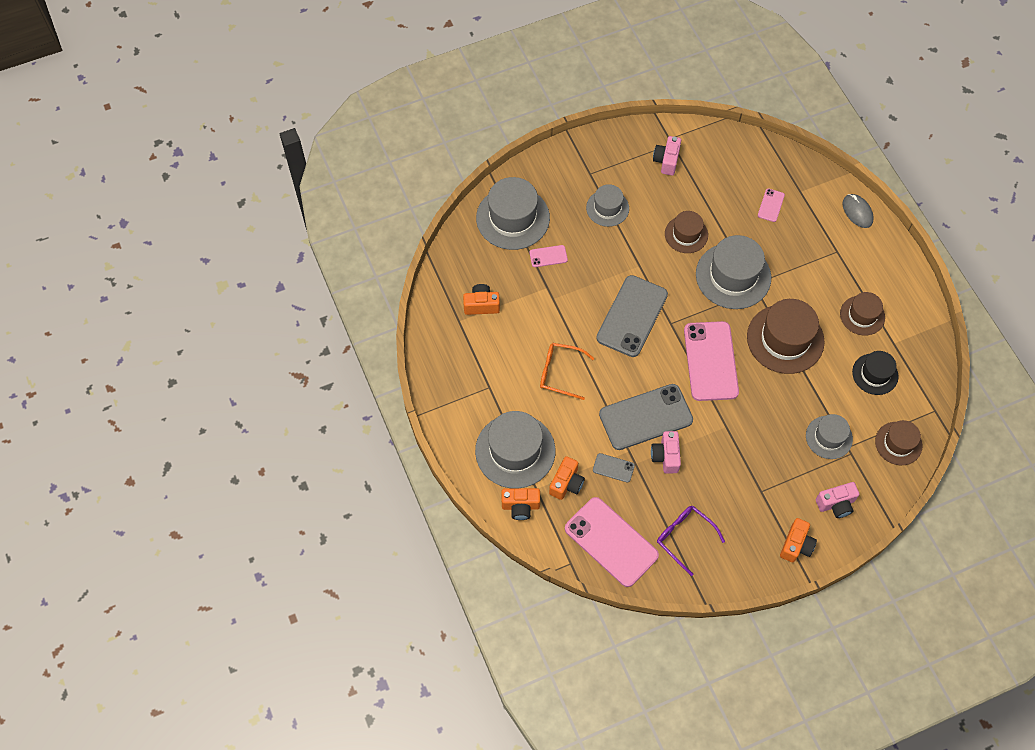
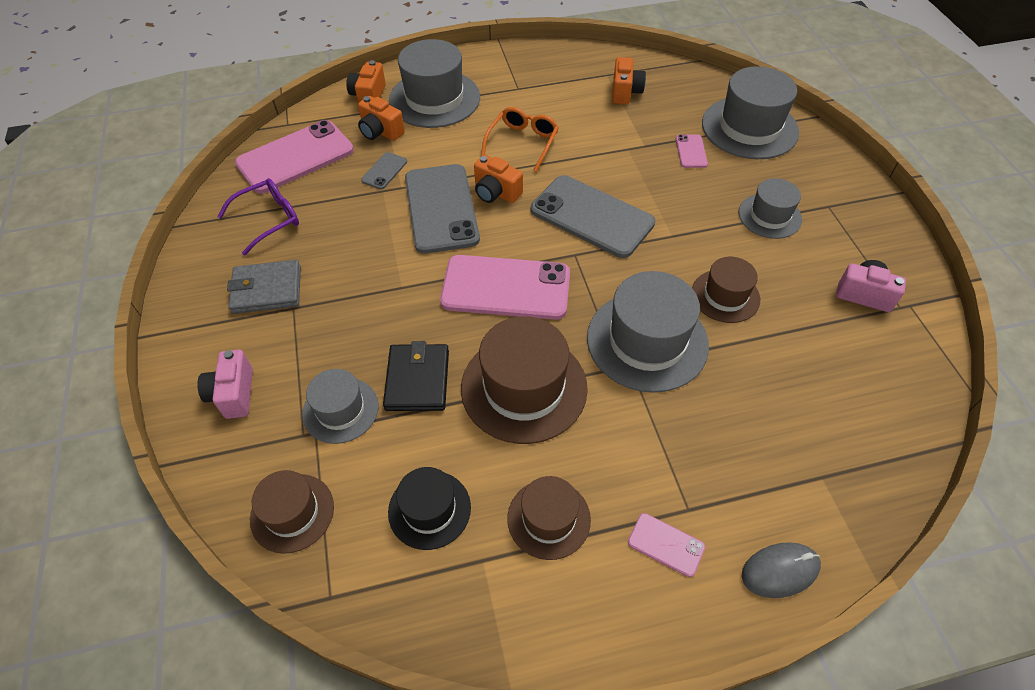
camera: 100 degrees right, 10 degrees down
pink camera [651,431,681,474] -> none
pink phone [758,188,785,222] -> pink phone moved to [628,513,705,577]
orange camera [780,518,817,562] -> orange camera moved to [474,155,523,203]
none -> grey wallet [227,260,301,314]
none -> black wallet [383,341,449,411]

